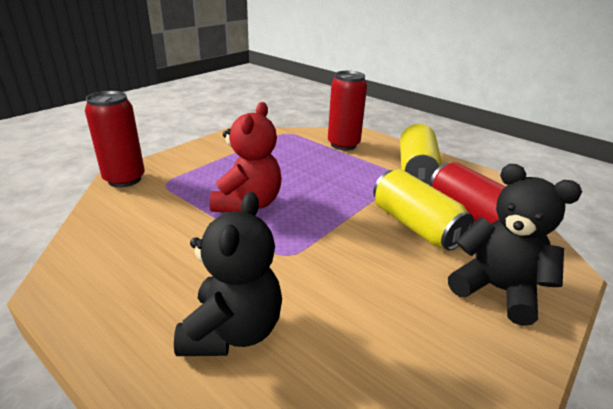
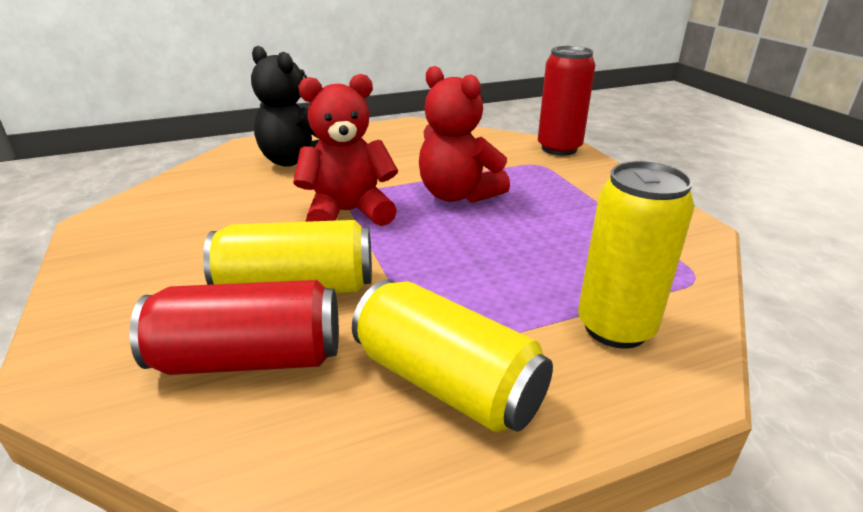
camera: 120 degrees right, 0 degrees up
red can [328,71,367,150] -> yellow can [578,161,695,348]
black teddy bear [448,164,582,326] -> none
none -> red teddy bear [293,74,398,226]

